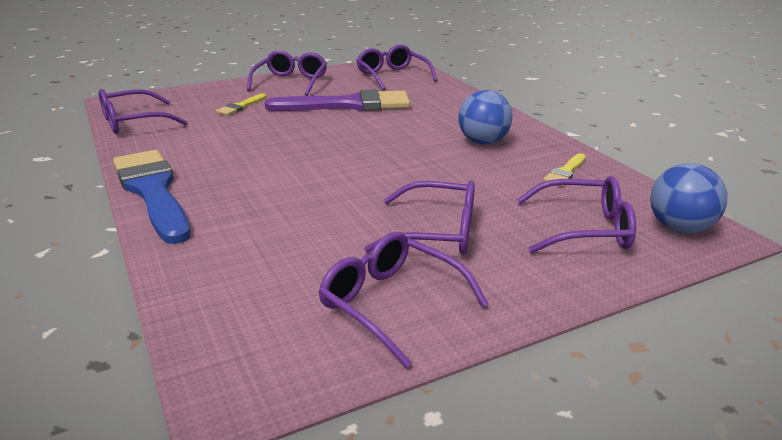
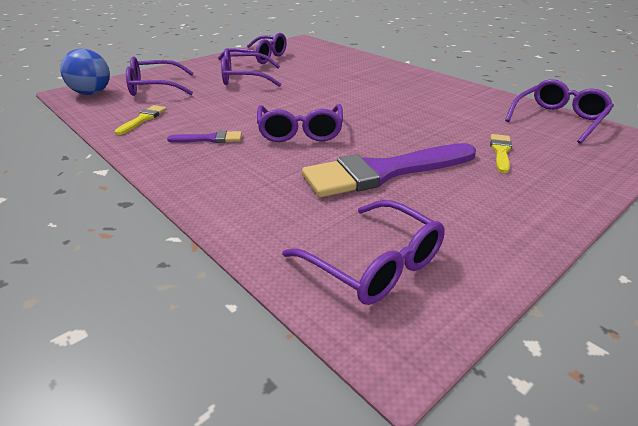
camera: 165 degrees right, 5 degrees up
blue brush [113,150,190,244] -> none
purple glasses [247,50,327,96] -> purple glasses moved to [257,104,343,142]
blue ball [458,90,513,144] -> purple brush [167,130,242,143]

